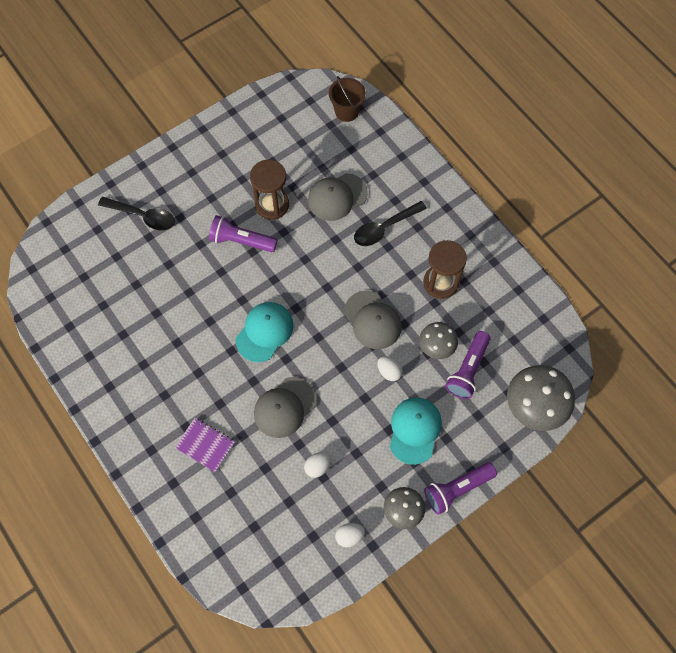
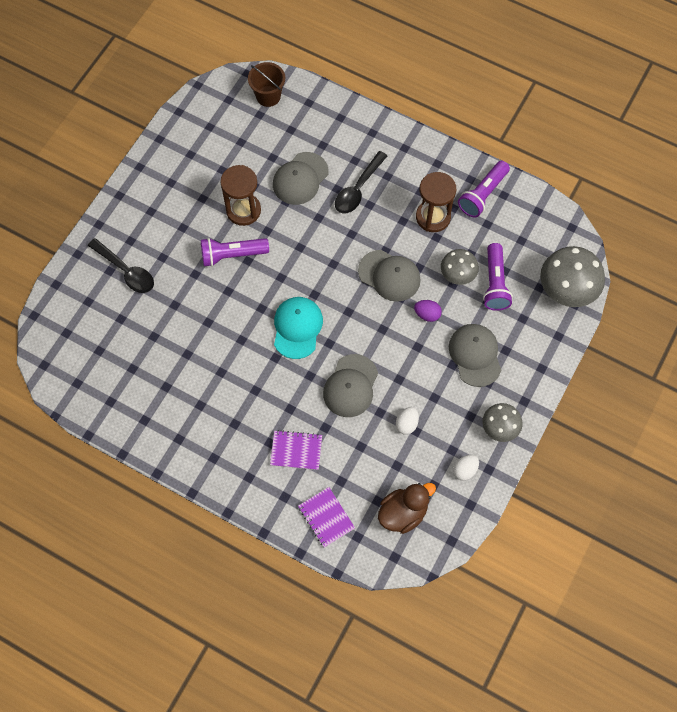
camera: 25 degrees left, 0 degrees up
black spoon [98,197,175,230] -> black spoon turned 45 degrees clockwise [88,238,154,293]
white egg [377,356,403,381] -> purple egg [414,300,442,322]
turquoise cap [390,397,442,465] -> grey cap [449,324,501,387]
purple flashlight [424,462,497,515] -> purple flashlight moved to [458,161,510,218]
none -> purple notebook [298,487,355,548]
none -> brown duck [378,483,436,534]

